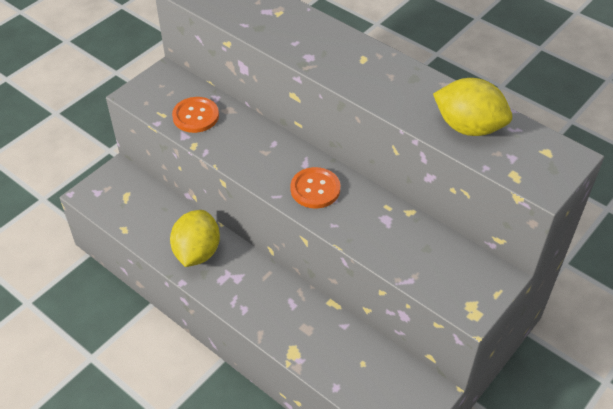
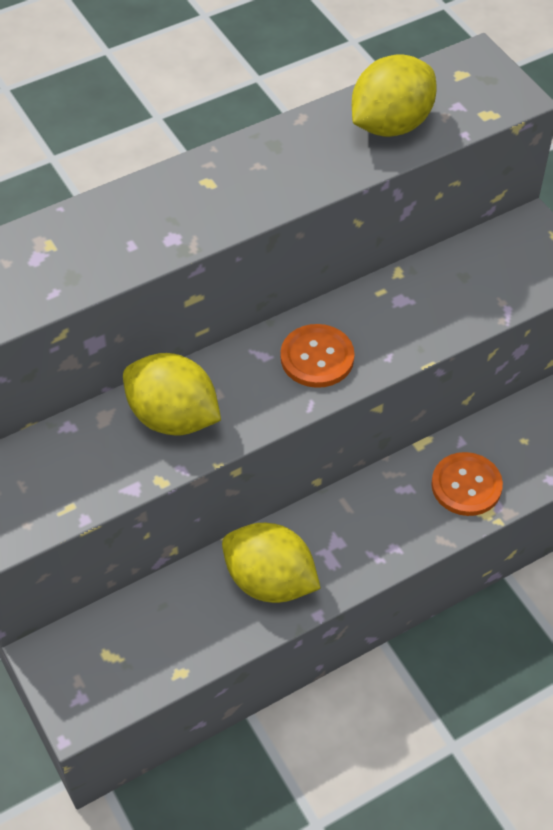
camera: 70 degrees left, 5 degrees up
orange button [172,97,219,133] -> orange button moved to [431,452,503,516]
none -> yellow lemon [123,353,221,435]

